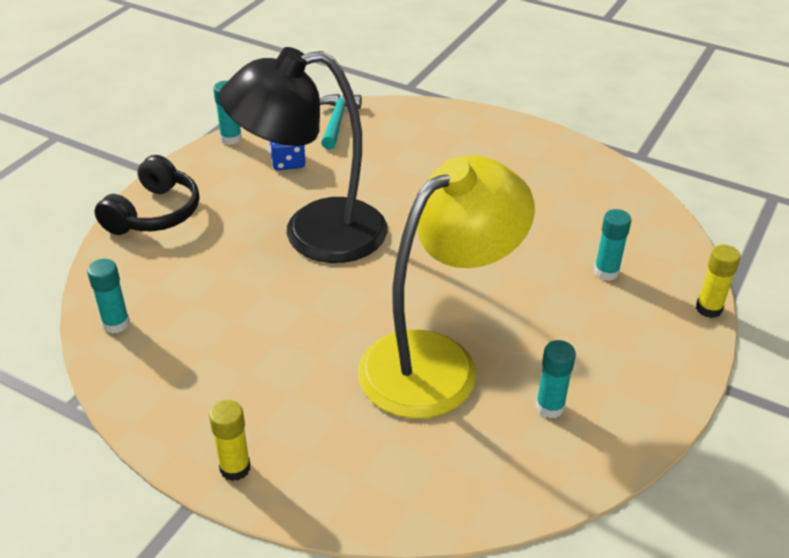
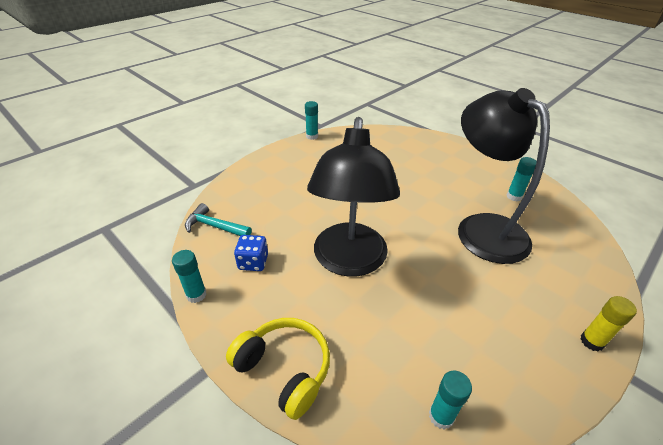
camera: 75 degrees left, 0 degrees up
black headphones [95,155,199,235] -> yellow headphones [226,318,330,420]
yellow lamp [358,155,535,419] -> black lamp [458,88,550,264]
turquoise glue stick [594,209,631,281] -> turquoise glue stick moved to [305,101,318,140]
yellow glue stick [696,245,741,318] -> none

